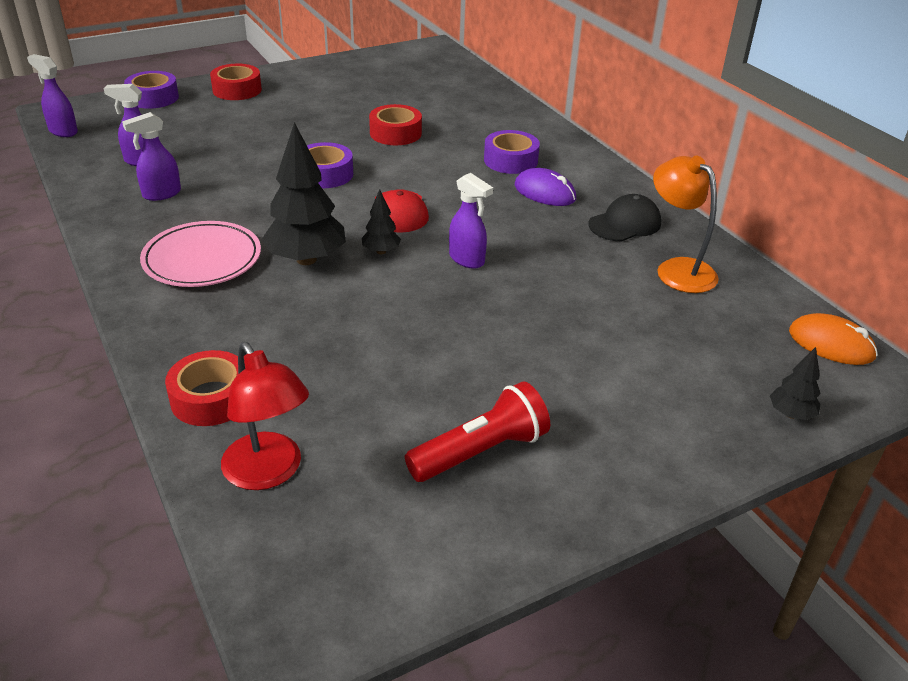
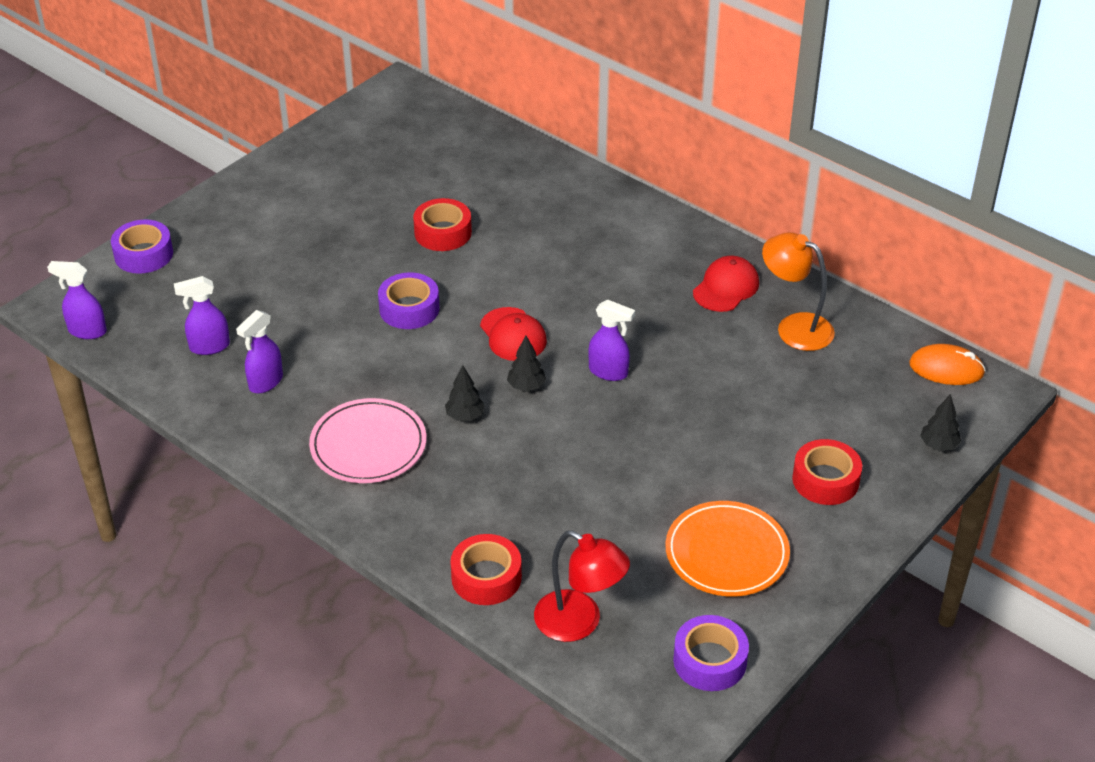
camera: 20 degrees left, 5 degrees up
red tape [210,64,262,100] -> red tape moved to [792,439,862,505]
black tree [262,122,346,265] -> black tree [445,365,485,421], size x0.49
red flashlight [405,381,550,482] -> orange plate [665,501,790,596]
purple tape [484,130,540,174] -> purple tape moved to [673,615,749,691]
purple mouse [515,168,576,206] -> none
black cap [588,194,661,241] -> red cap [693,256,759,312]

